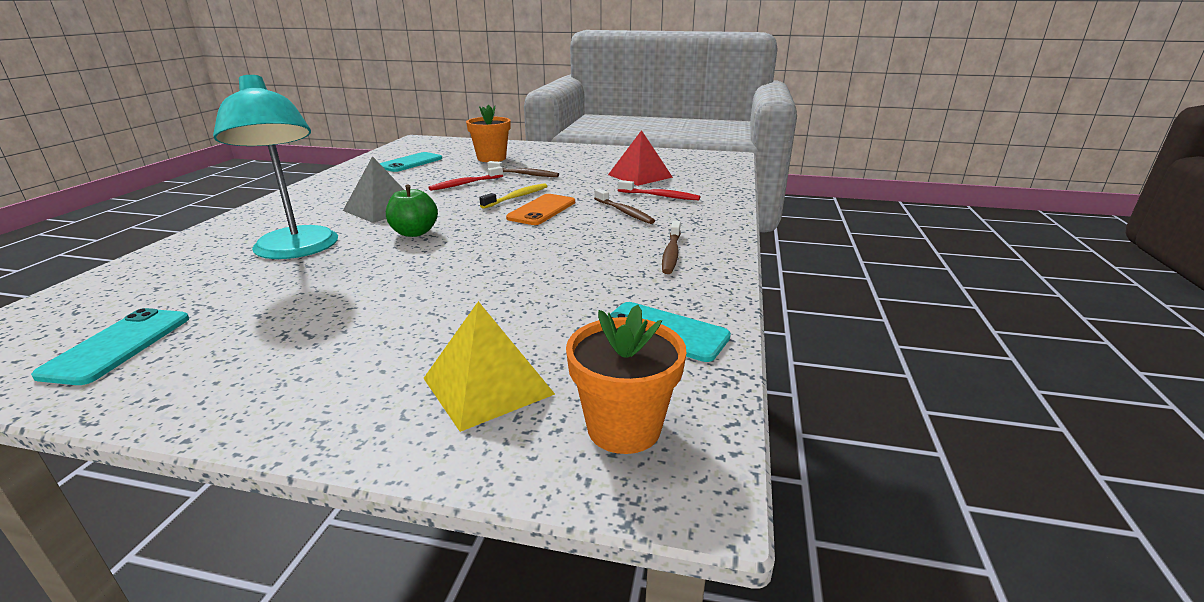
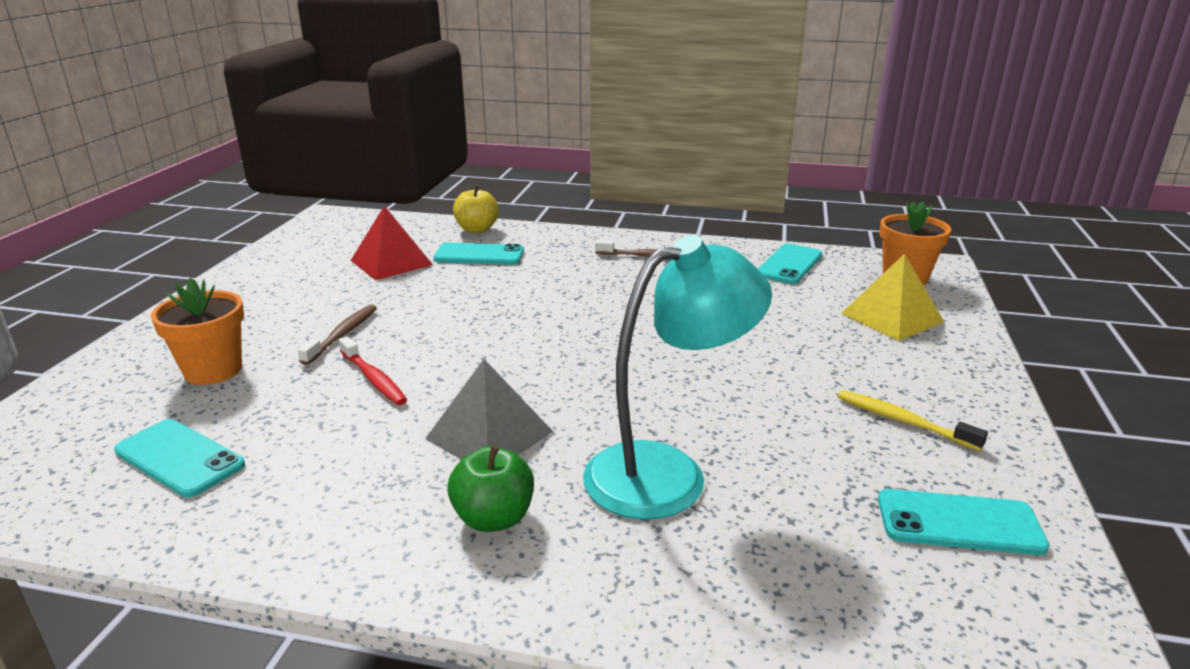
camera: 90 degrees left, 0 degrees up
green apple [386,184,438,237] -> green apple moved to [447,445,534,532]
yellow toothbrush [479,183,548,209] -> yellow toothbrush moved to [837,390,988,451]
orange phone [506,194,575,225] -> none
brown toothbrush [594,189,655,224] -> none
red toothbrush [618,180,700,200] -> turquoise phone [433,243,524,265]
none -> yellow apple [453,185,499,233]

